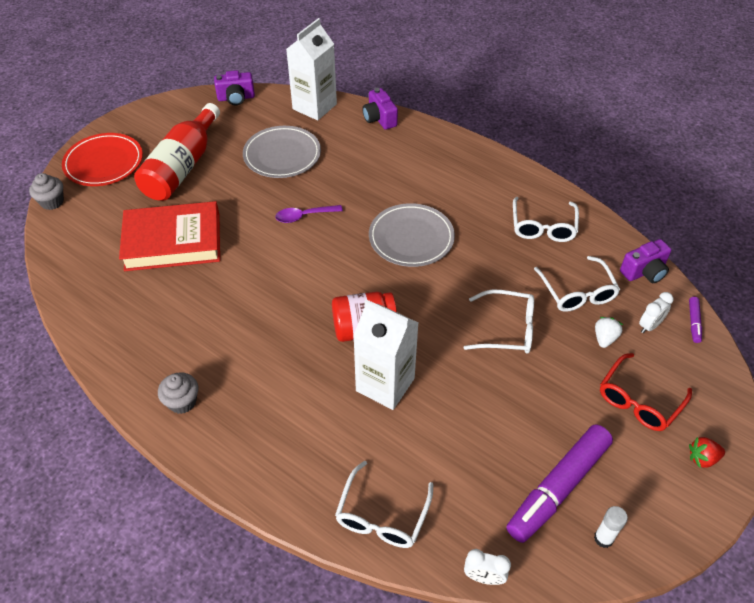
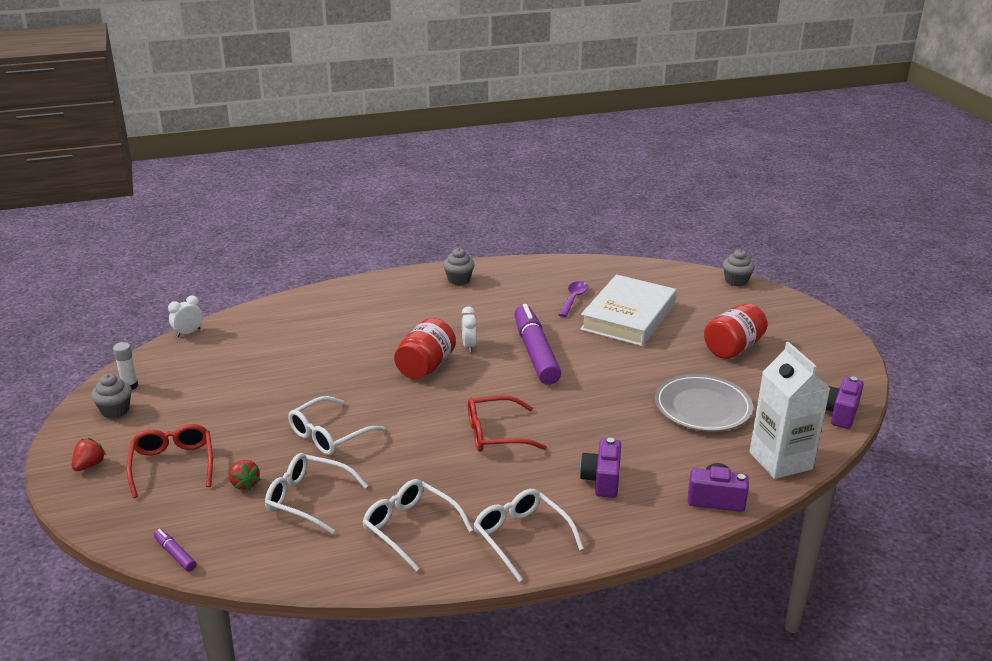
camera: 125 degrees right, 20 degrees down
red plate [62,133,143,186] -> none
red book [119,201,220,271] -> white book [580,275,676,346]
red bottle [134,103,220,201] -> red jar [704,304,767,359]
purple spoon [275,205,343,223] -> purple spoon moved to [558,281,588,317]
white glasses [335,460,433,548] -> white glasses moved to [473,489,584,582]
white carton [353,299,418,410] -> none
grey plate [369,203,455,267] -> red glasses [468,396,547,452]
purple marker [507,424,613,543] -> purple marker moved to [514,304,561,385]
white strawberry [595,317,623,348] -> red strawberry [229,460,261,491]
purple camera [620,239,671,283] -> purple camera moved to [580,438,621,498]
white clock [639,292,674,333] -> white clock moved to [462,306,477,352]
none -> grey cupcake [91,374,132,418]

